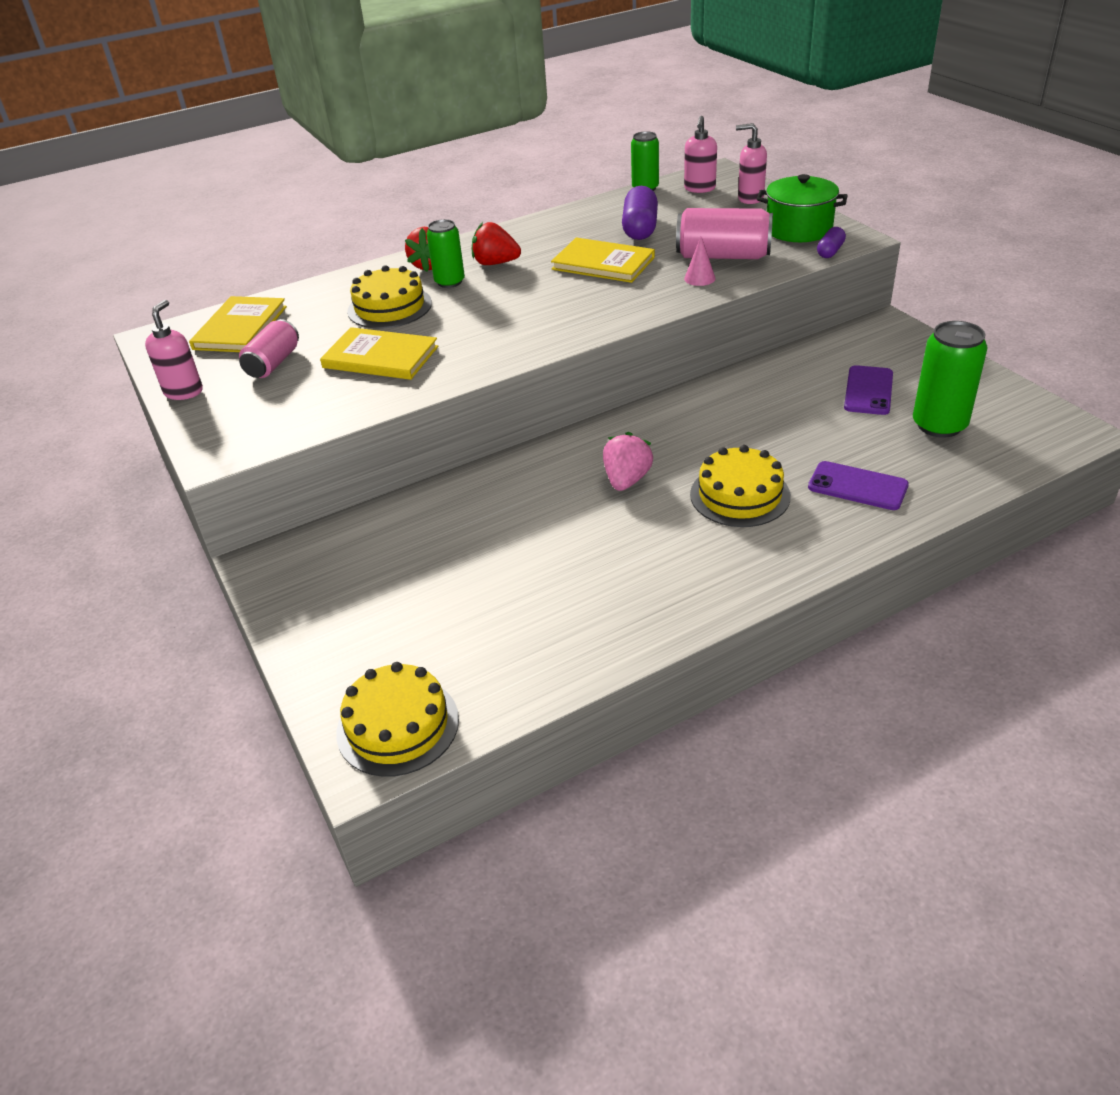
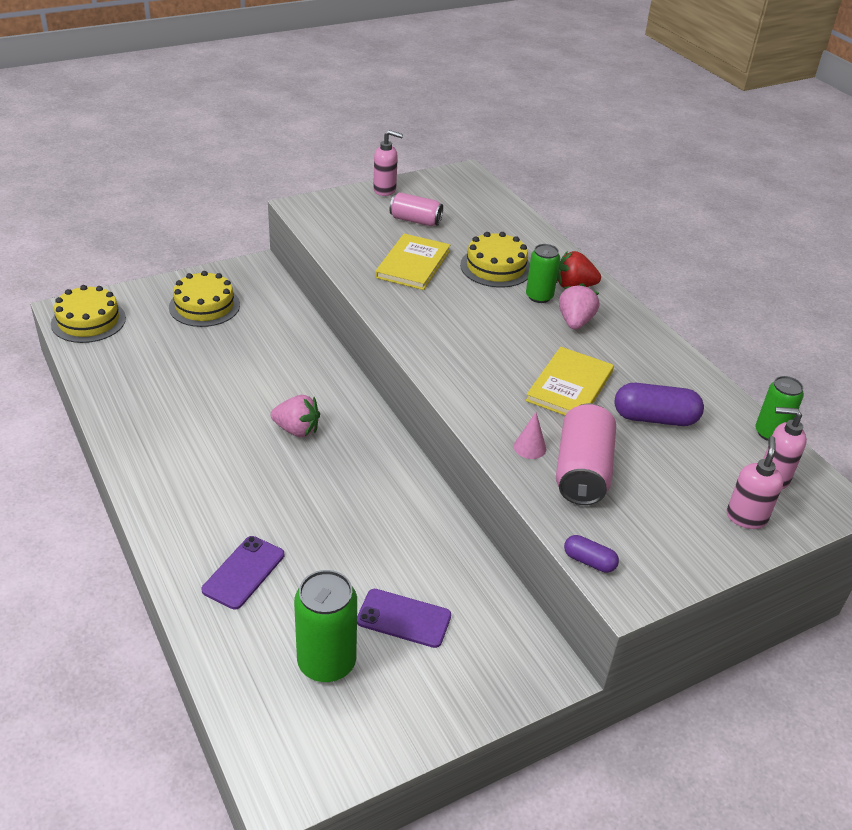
camera: 85 degrees right, 0 degrees up
yellow book [189,296,287,352] -> none
red strawberry [472,222,521,265] -> pink strawberry [559,283,599,330]
yellow cake [690,445,791,527] -> yellow cake moved to [169,271,240,327]
green pot [757,174,848,242] -> none

